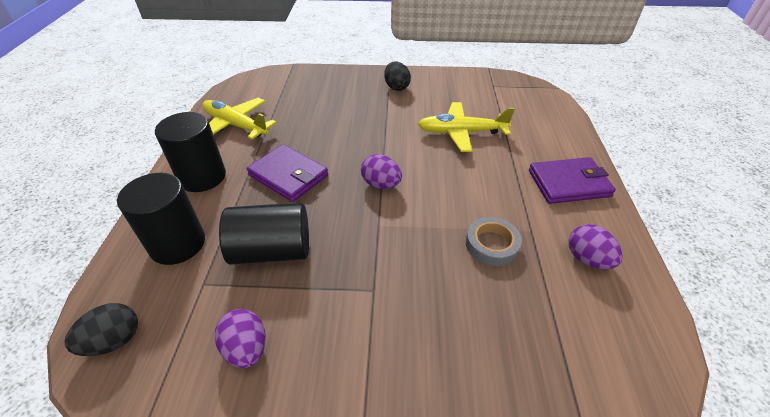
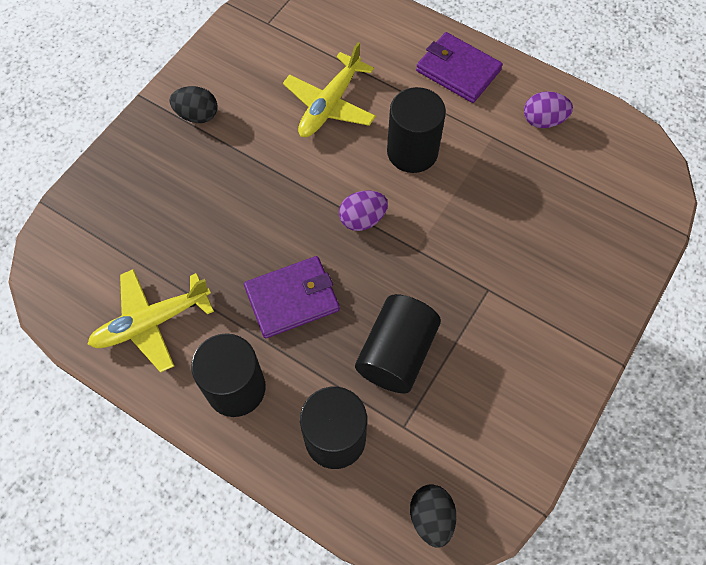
camera: 60 degrees left, 20 degrees up
purple egg [215,309,266,368] -> none
grey tape [466,217,522,266] -> none
purple wallet [529,157,616,204] -> purple wallet turned 75 degrees counterclockwise [416,32,503,103]
none -> black cylinder [387,87,446,173]

